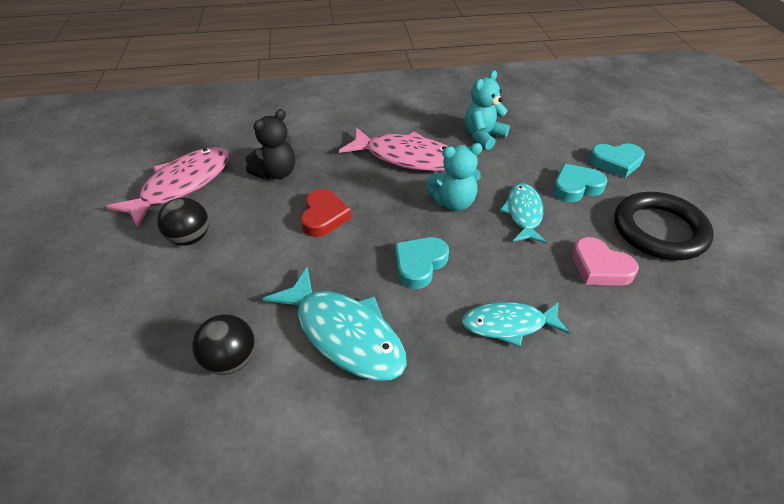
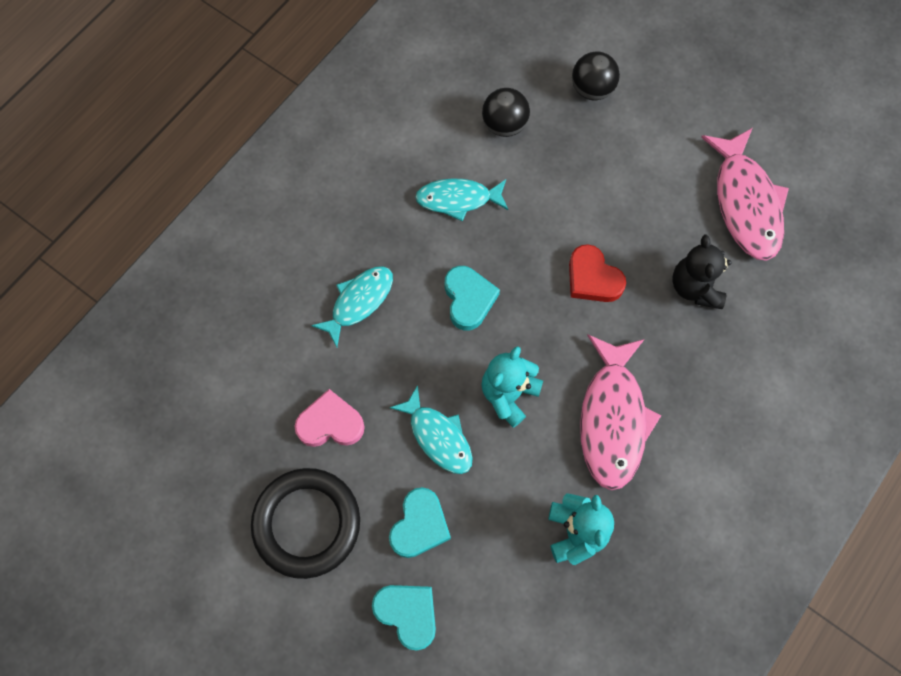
camera: 135 degrees right, 25 degrees up
black ball [157,197,209,246] -> black ball moved to [572,52,620,100]
turquoise fish [263,267,407,381] -> turquoise fish [415,178,508,222], size x0.63
pink fish [339,127,448,171] -> pink fish turned 60 degrees counterclockwise [580,335,661,490]
turquoise heart [589,143,645,178] -> turquoise heart turned 90 degrees clockwise [372,585,436,651]

